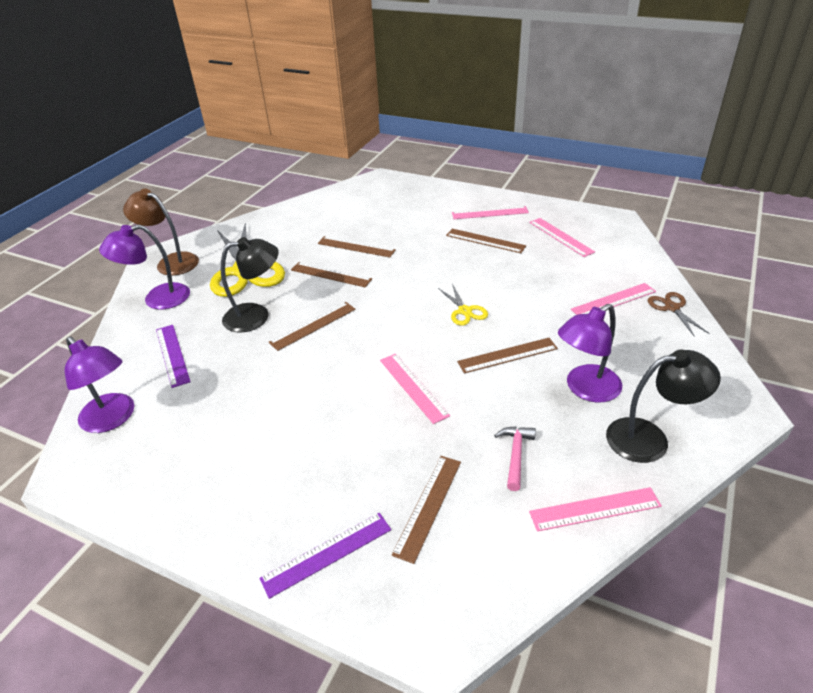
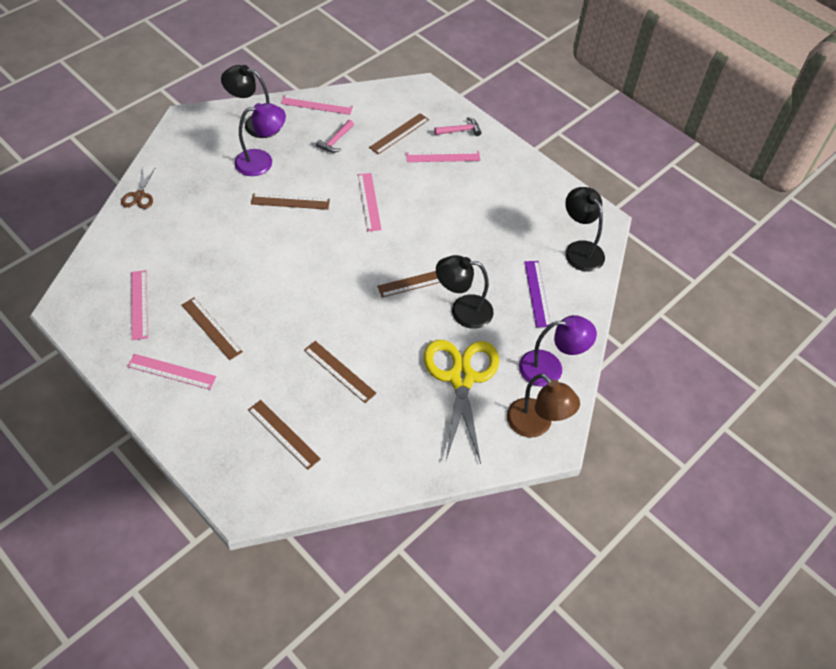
camera: 165 degrees left, 15 degrees up
purple lamp [65,336,134,433] -> black lamp [565,187,605,272]
purple ruler [259,513,391,599] -> pink hammer [434,117,482,136]
brown ruler [291,262,372,287] -> brown ruler moved to [248,400,321,470]
yellow scissors [438,284,488,326] -> none
pink ruler [571,283,656,315] -> pink ruler moved to [406,151,480,162]

